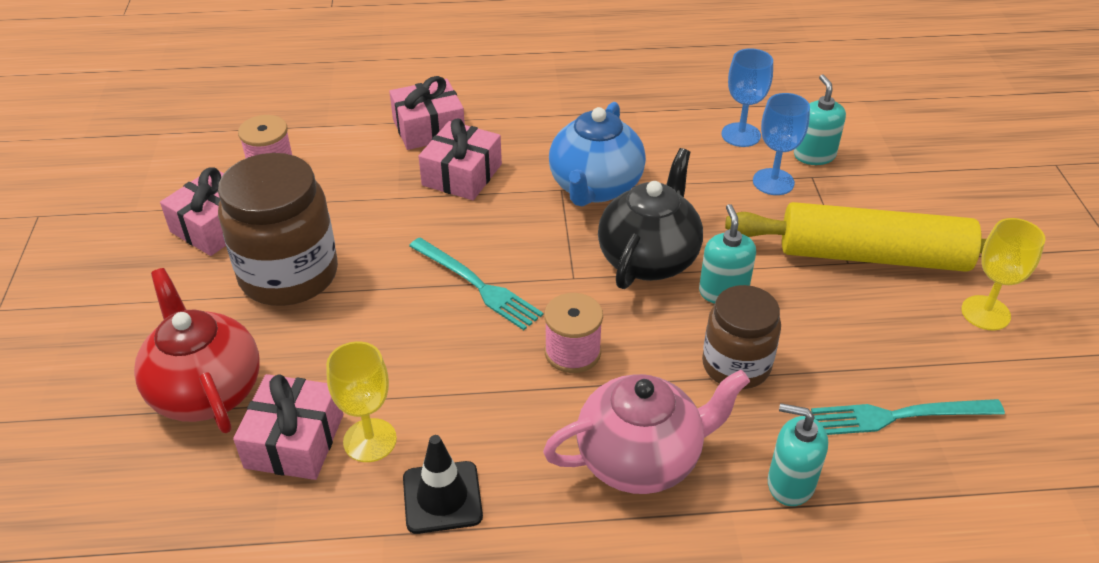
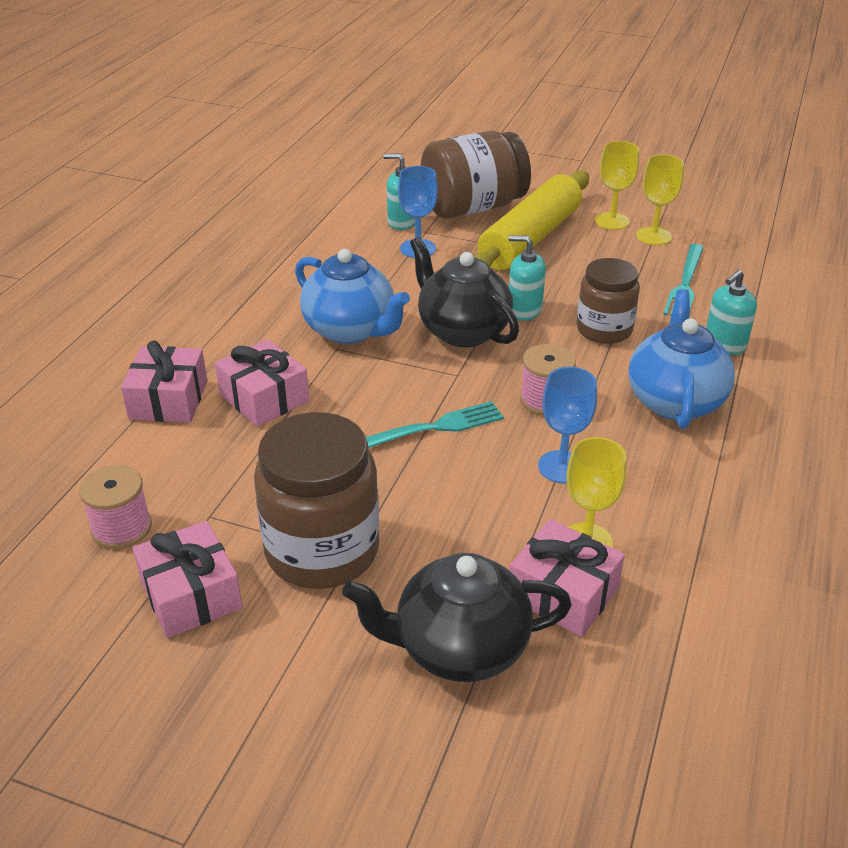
camera: 65 degrees left, 5 degrees down
red teapot [134,268,260,433] -> black teapot [342,553,572,682]
black traffic cone [403,435,483,534] -> none
pink teapot [543,370,750,494] -> blue teapot [628,289,735,429]
blue goblet [721,48,773,147] -> blue goblet moved to [538,367,597,483]
none -> brown jar [421,131,531,218]
none -> yellow goblet [636,154,684,245]

